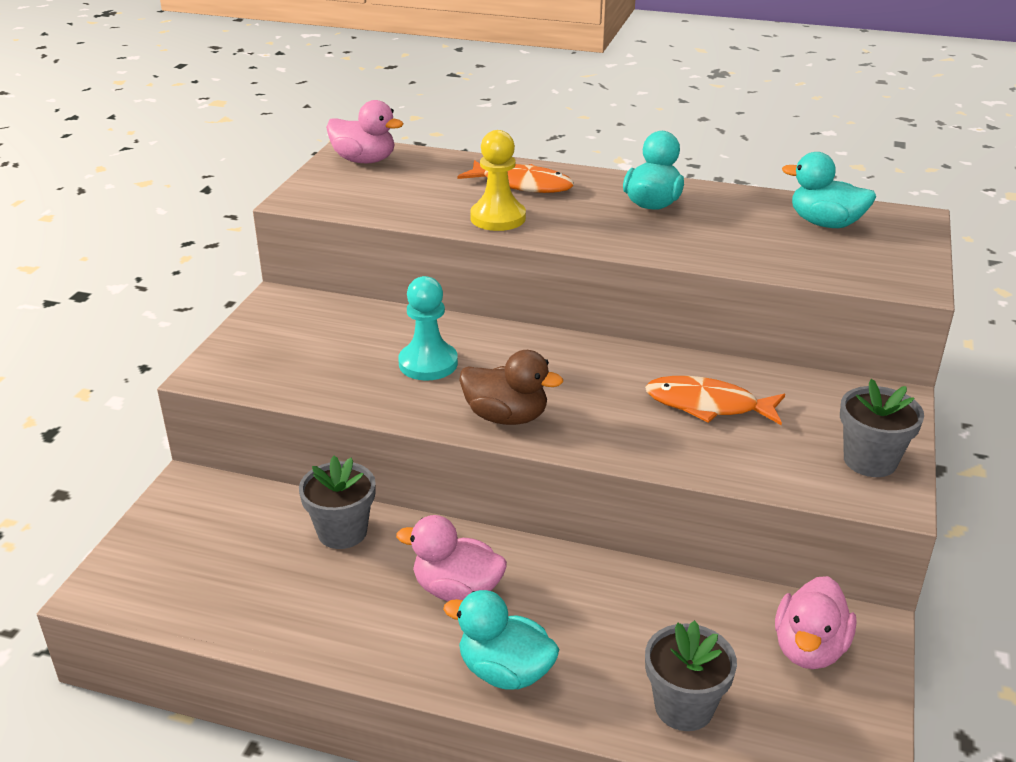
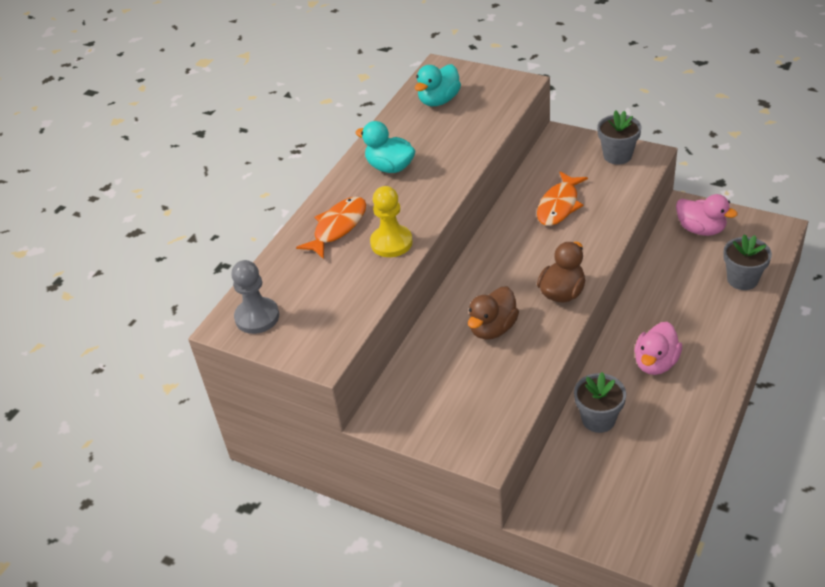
camera: 75 degrees left, 10 degrees up
pink duck [326,100,404,163] -> grey pawn [231,260,279,334]
turquoise pawn [398,276,458,381] -> brown duck [468,287,519,340]
turquoise duck [443,590,559,690] -> none

